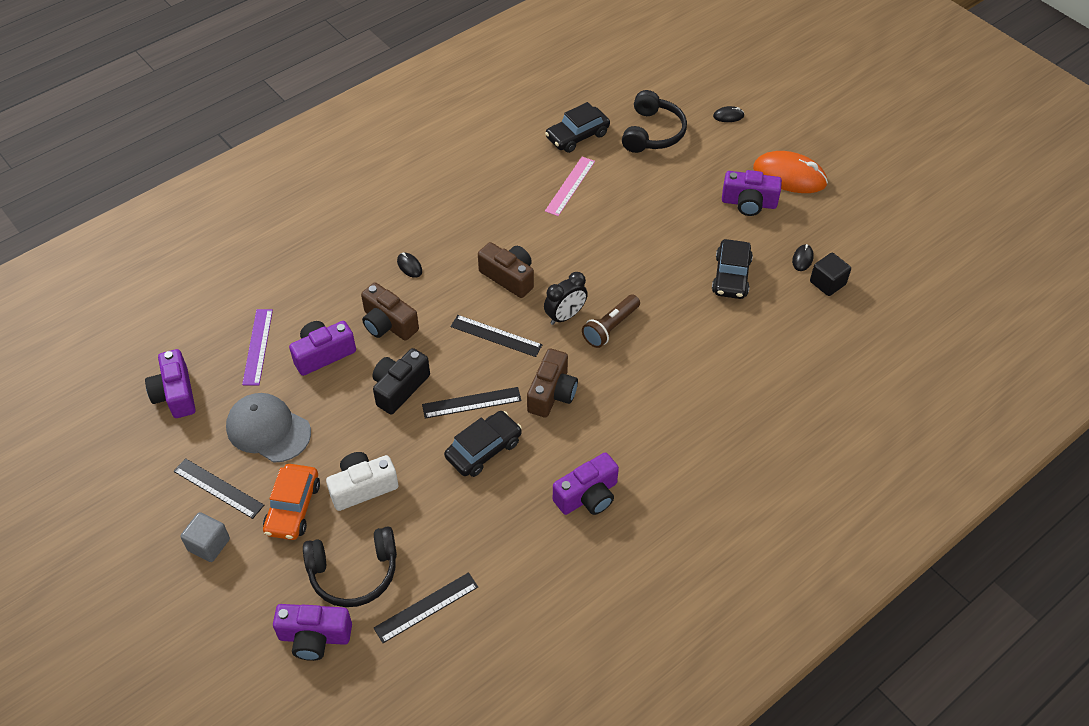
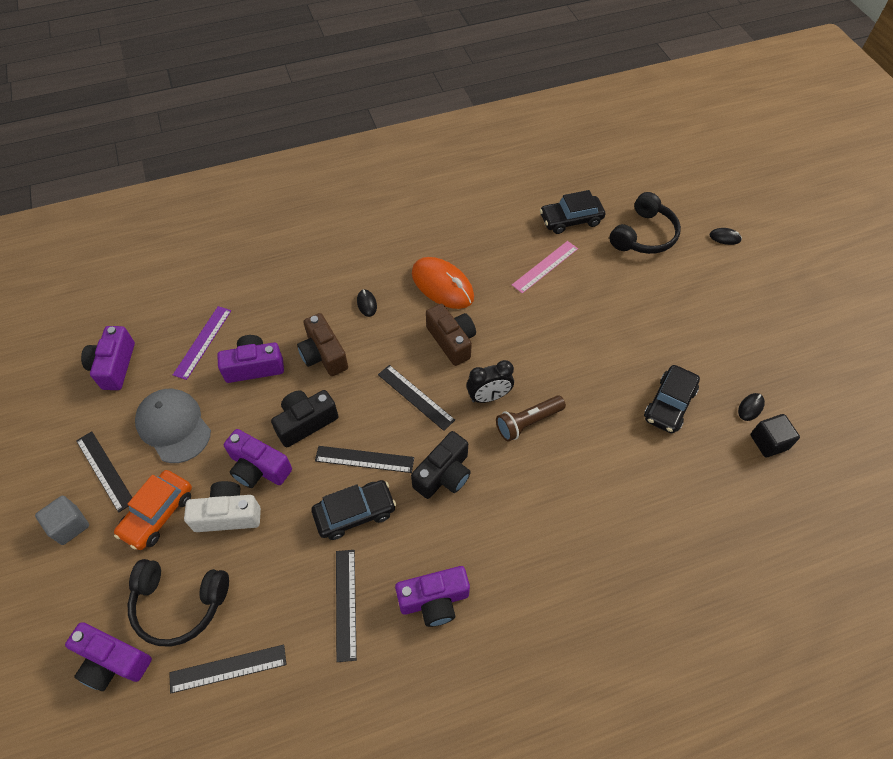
camera: 20 degrees right, 5 degrees up
brown camera [527,348,578,417] -> black camera [411,431,471,499]
purple camera [722,170,782,216] -> purple camera moved to [224,429,292,488]
orange mouse [753,151,828,193] -> orange mouse moved to [412,257,474,309]
none -> black ruler [336,550,357,662]

